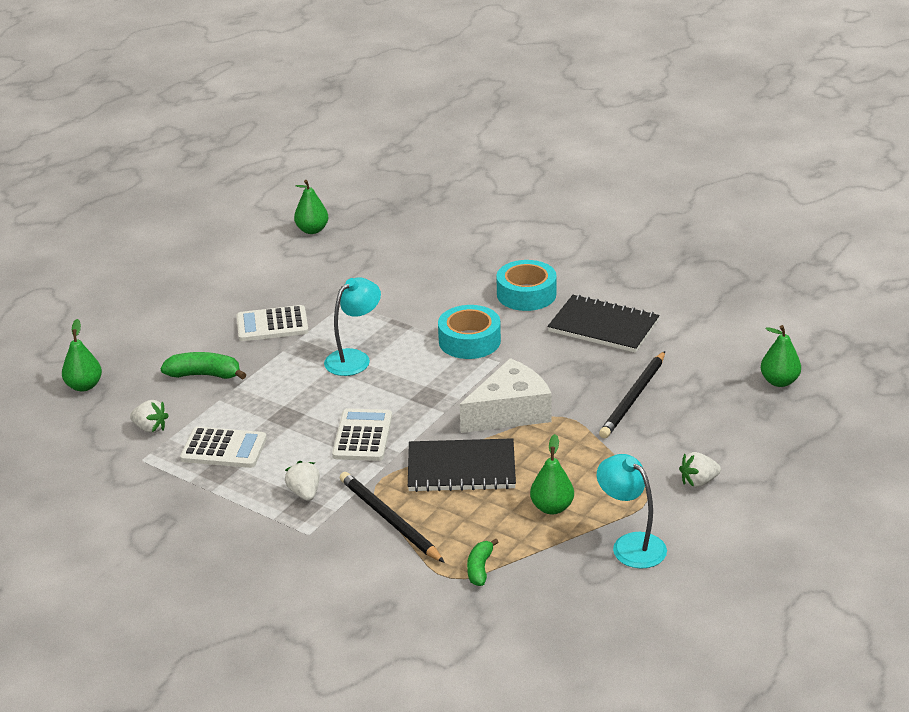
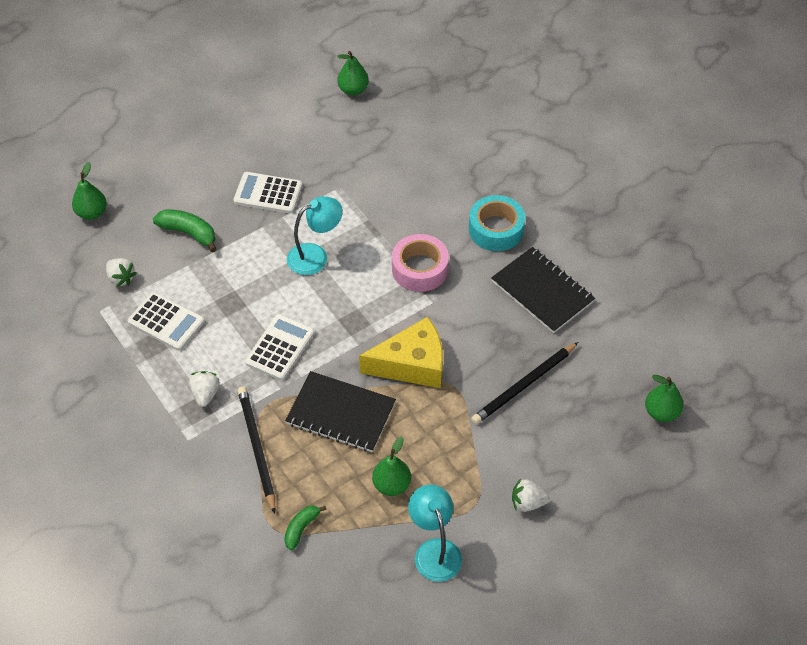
camera: 20 degrees right, 20 degrees up
turquoise tape [438,305,501,359] -> pink tape [392,234,449,292]
white cheese [460,358,552,433] -> yellow cheese [359,317,443,388]

